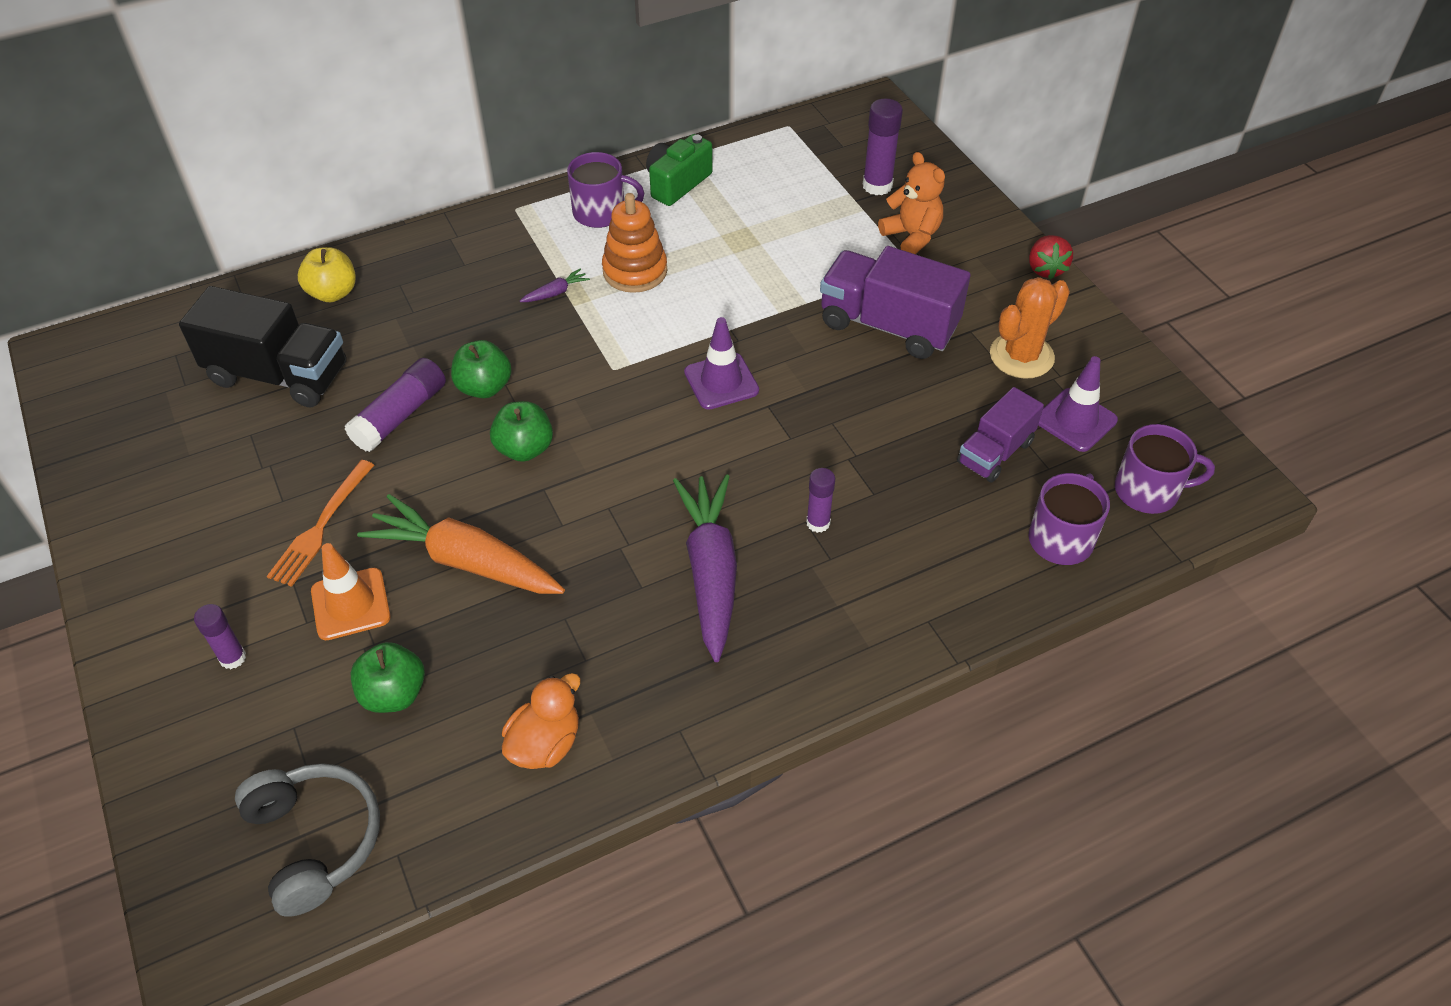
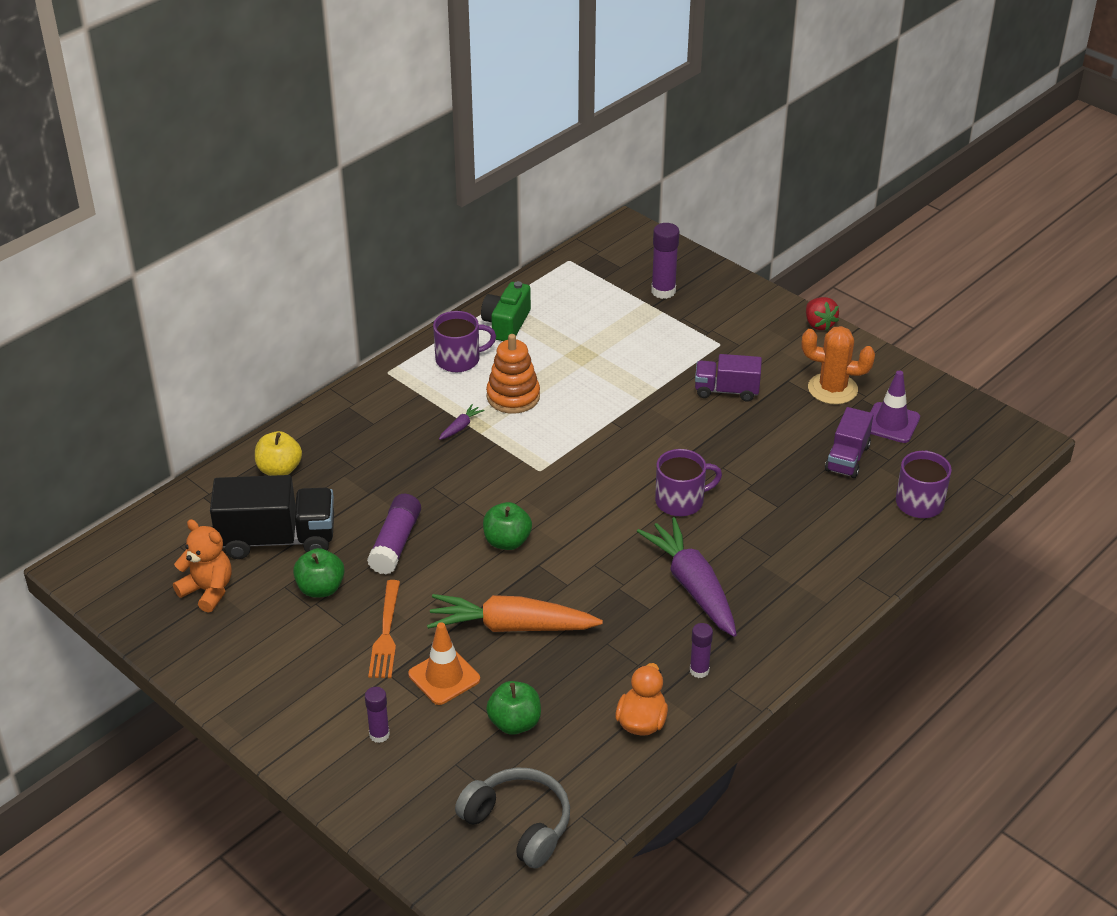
camera: 20 degrees left, 10 degrees down
green apple [451,340,512,398] -> green apple moved to [293,548,345,598]
purple traffic cone [684,317,759,410] -> none
purple glue stick [806,468,836,533] -> purple glue stick moved to [690,623,713,678]
purple truck [820,246,971,359] -> purple truck [695,354,762,402], size x0.61
orange teddy bear [878,152,945,254] -> orange teddy bear moved to [173,519,232,613]
orange cactus [990,277,1070,379] -> orange cactus turned 75 degrees clockwise [802,326,875,405]
purple mug [1115,424,1215,514] -> purple mug moved to [655,449,722,516]

